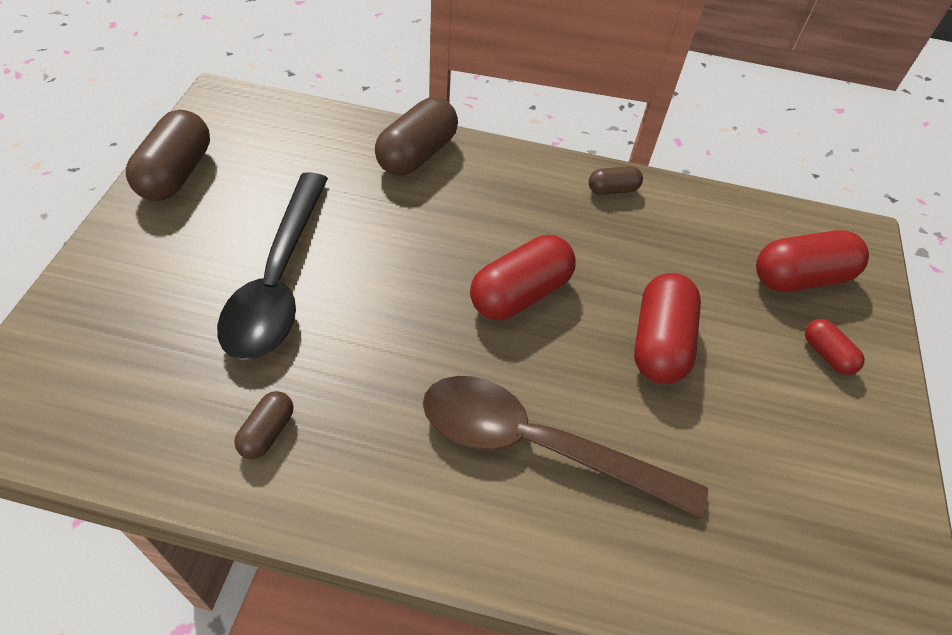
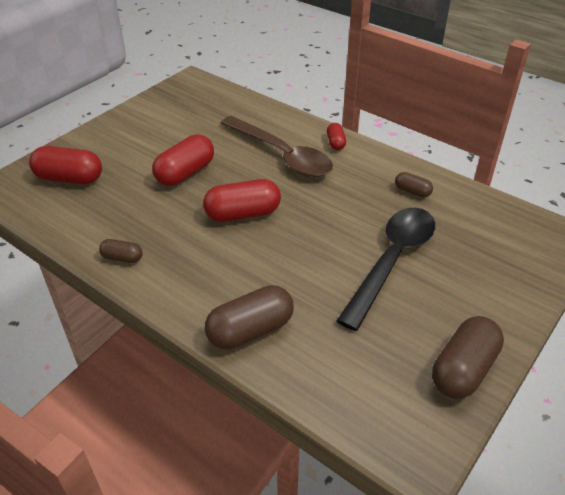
camera: 150 degrees left, 10 degrees down
brown capsule [234,391,293,459] -> brown capsule turned 75 degrees clockwise [395,172,433,197]
red capsule [805,319,865,375] -> red capsule moved to [327,123,346,150]

